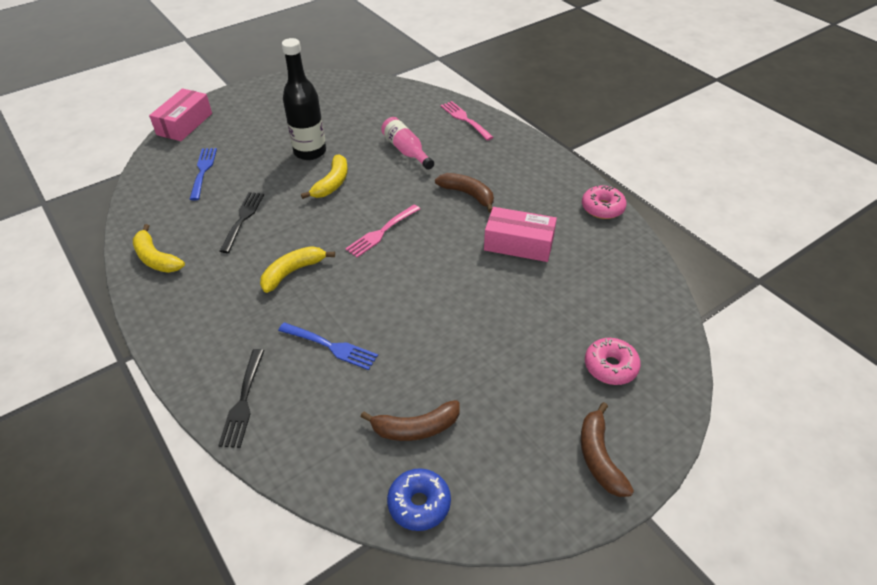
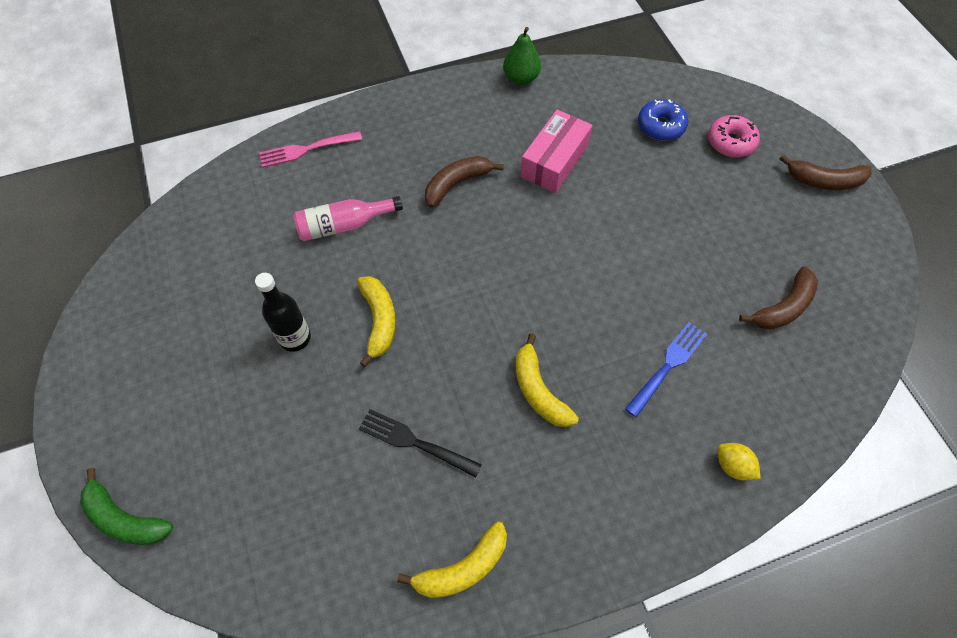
camera: 75 degrees left, 15 degrees up
pink box [149,88,212,141] -> green banana [80,468,173,545]
blue fork [189,148,217,201] -> none
black fork [218,349,264,448] -> yellow lemon [718,443,761,480]
black bottle [282,38,326,160] -> black bottle [255,273,311,352], size x0.67
yellow banana [301,154,348,199] -> yellow banana turned 45 degrees clockwise [357,276,396,367]
pink fork [345,205,420,258] -> none
brown banana [361,400,460,441] -> brown banana turned 45 degrees clockwise [739,266,818,330]
blue donut [387,468,451,531] -> blue donut moved to [638,99,688,141]
pink donut [582,185,627,219] -> green pear [503,27,541,85]

